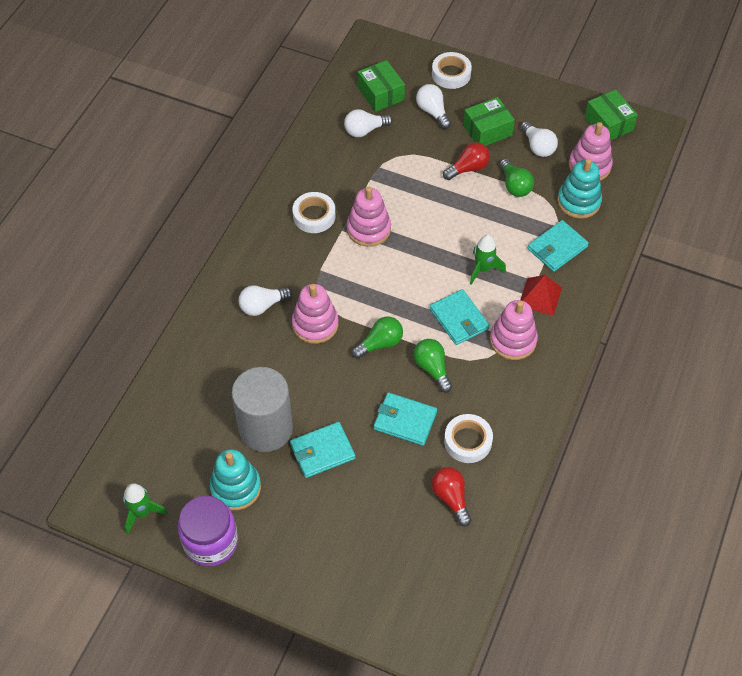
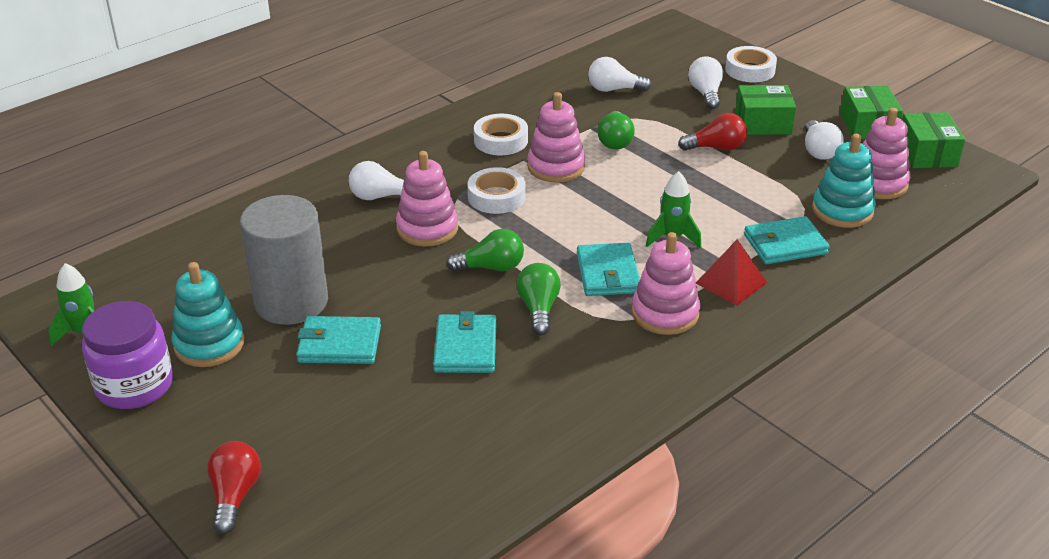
camera: 25 degrees right, 20 degrees down
green box [358,60,405,112] -> green box moved to [840,86,903,139]
turquoise wallet [374,392,437,446] -> turquoise wallet turned 45 degrees clockwise [433,311,497,373]
red light bulb [431,467,472,527] -> red light bulb moved to [207,441,261,534]
white tape [444,414,493,463] -> white tape moved to [467,167,526,214]
green light bulb [499,158,534,197] -> green light bulb moved to [597,111,635,150]

